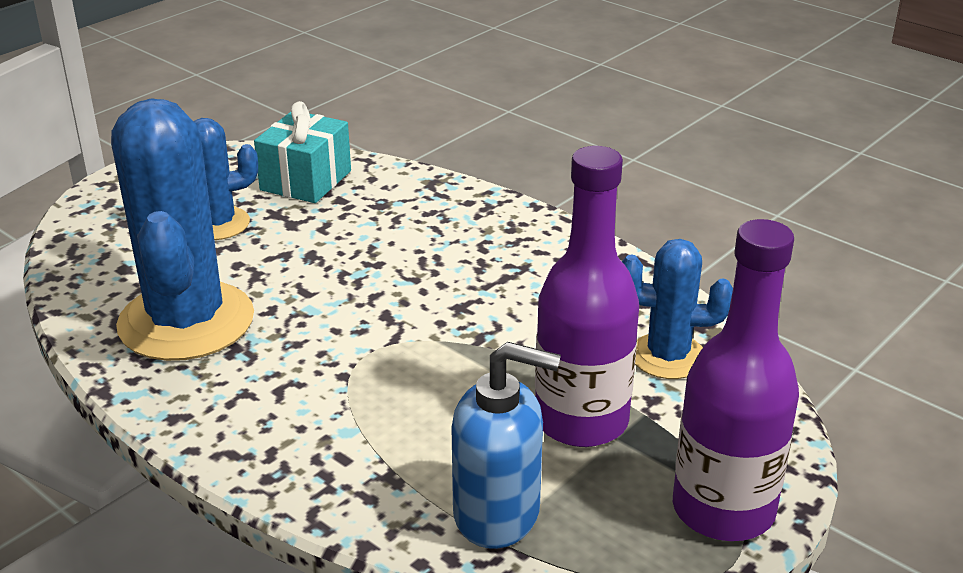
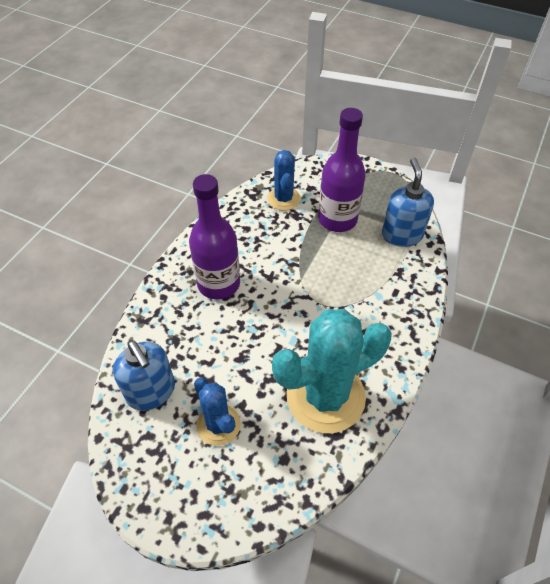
camera: 105 degrees left, 20 degrees up
blue cactus [111,98,254,361] -> turquoise cactus [272,309,392,433]
turquoise gift [254,101,351,203] -> blue soap dispenser [113,340,175,411]
purple bottle [673,219,799,541] -> purple bottle moved to [189,174,240,299]

